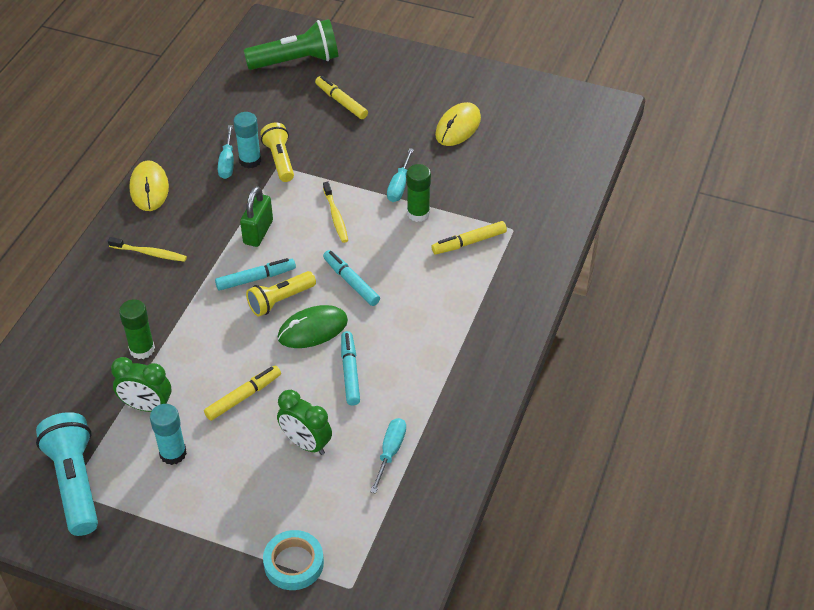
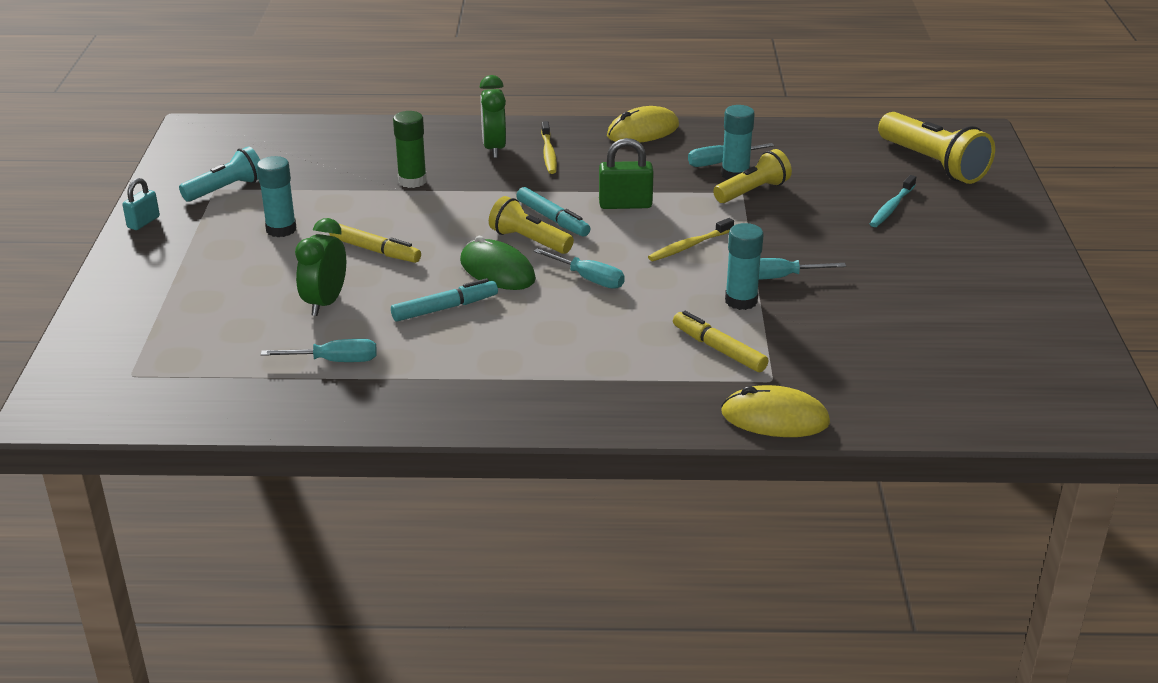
camera: 70 degrees right, 15 degrees down
turquoise flashlight [36,412,98,536] -> turquoise flashlight [179,146,260,202], size x0.64
green clock [111,357,171,412] -> green clock moved to [480,75,506,158]
green flashlight [244,19,338,70] -> yellow flashlight [878,112,995,184]
turquoise tape [263,530,324,590] -> none
yellow marker [315,76,368,119] -> turquoise toothbrush [870,175,916,227]
turquoise marker [323,250,380,306] -> turquoise screwdriver [534,248,625,289]
green glue stick [407,164,431,222] -> turquoise glue stick [725,223,764,310]
yellow mouse [435,102,481,146] -> yellow mouse moved to [721,385,830,437]
none -> turquoise padlock [122,178,160,230]

